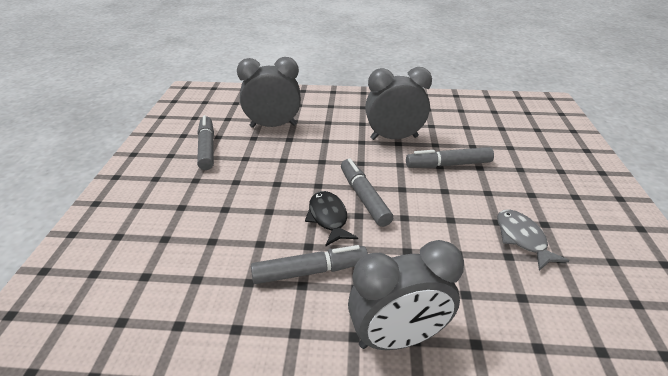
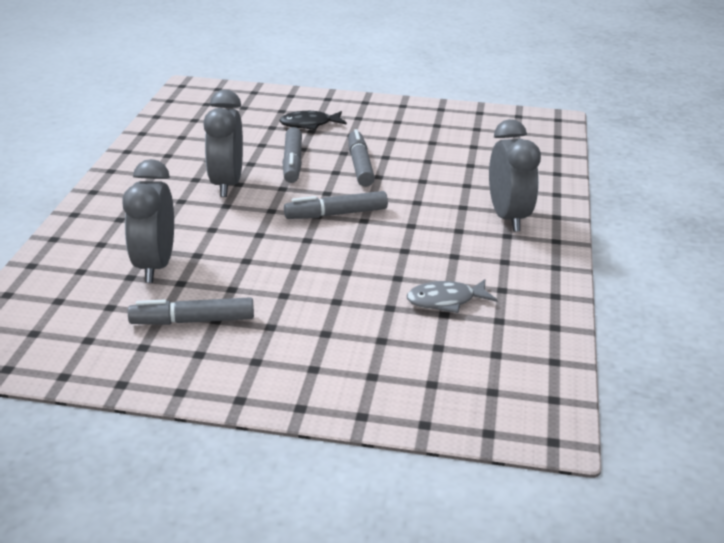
camera: 85 degrees left, 5 degrees down
grey marker [251,245,368,284] -> grey marker moved to [348,129,375,187]
black fish [305,191,358,246] -> black fish moved to [279,111,347,130]
grey fish [497,209,570,271] -> grey fish moved to [407,279,497,313]

